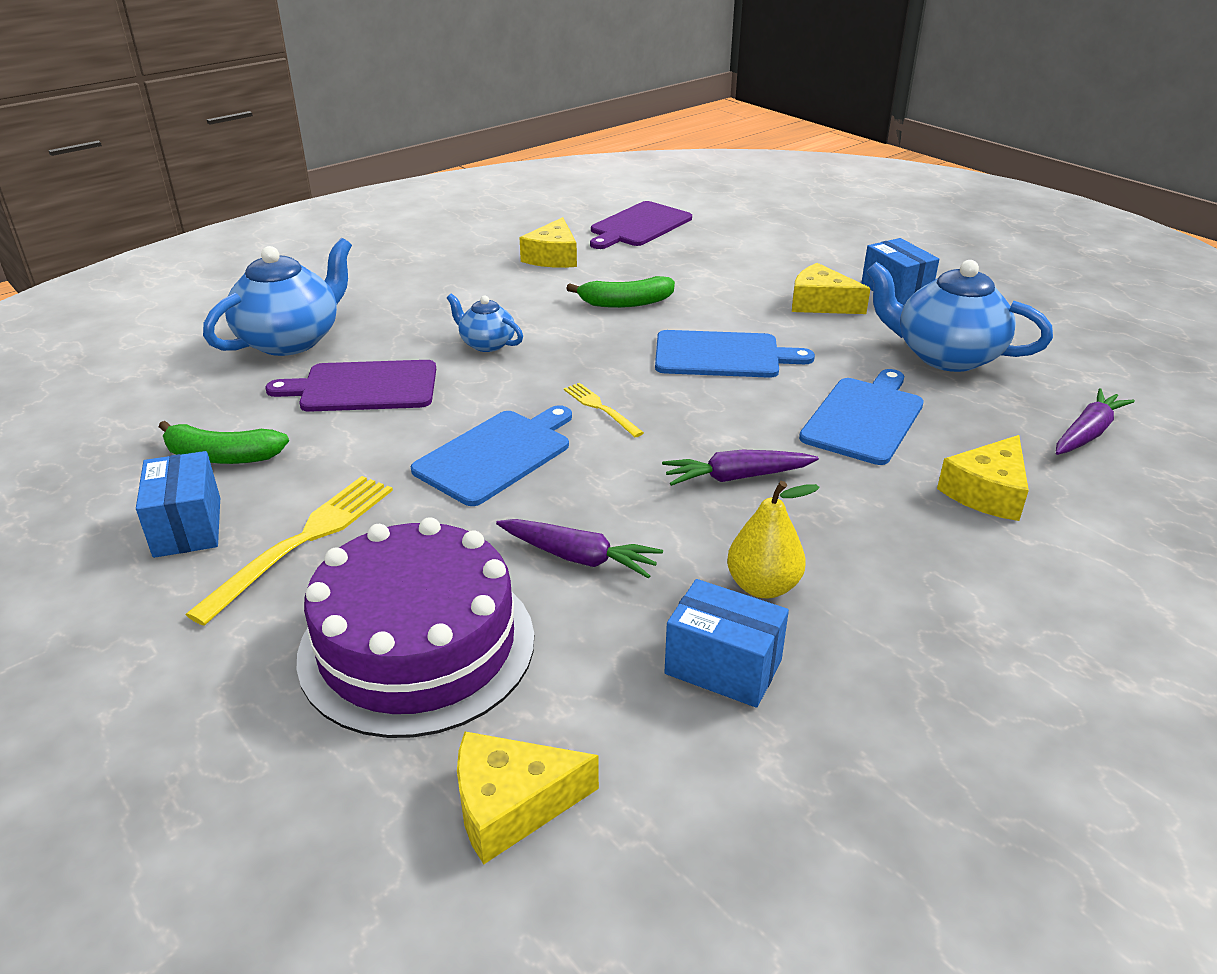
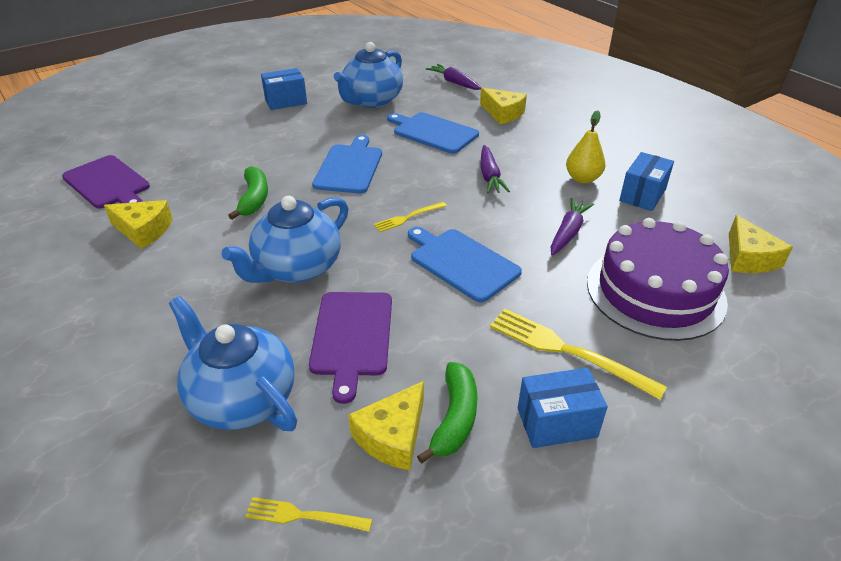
camera: 85 degrees left, 5 degrees up
blue teapot [447,294,523,352] -> blue teapot [221,196,348,283], size x1.90
yellow cheese [792,263,871,314] -> yellow cheese moved to [348,381,424,471]
none -> yellow fork [245,497,372,532]

